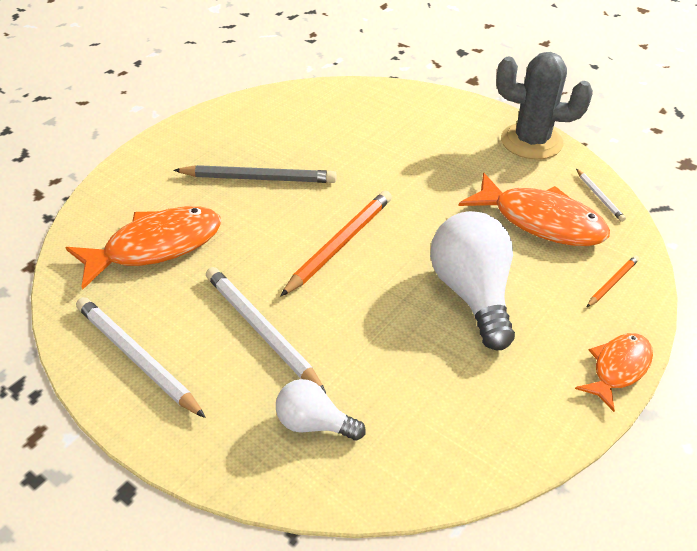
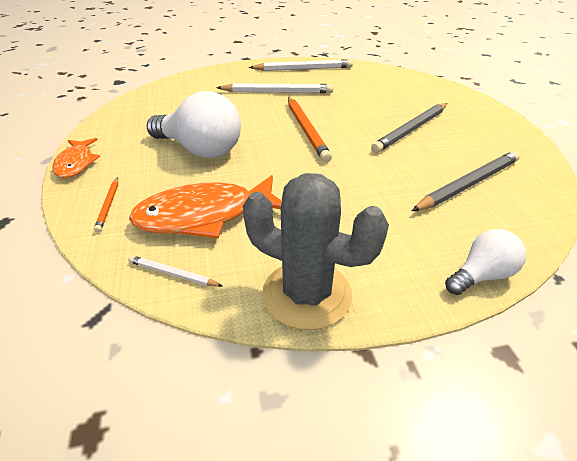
camera: 130 degrees right, 5 degrees down
orange fish [65,206,221,290] -> none
white light bulb [276,379,366,441] -> white light bulb moved to [445,229,526,295]
grey cactus [496,52,593,160] -> grey cactus turned 60 degrees clockwise [243,173,389,330]
none -> grey pencil [412,151,520,211]

